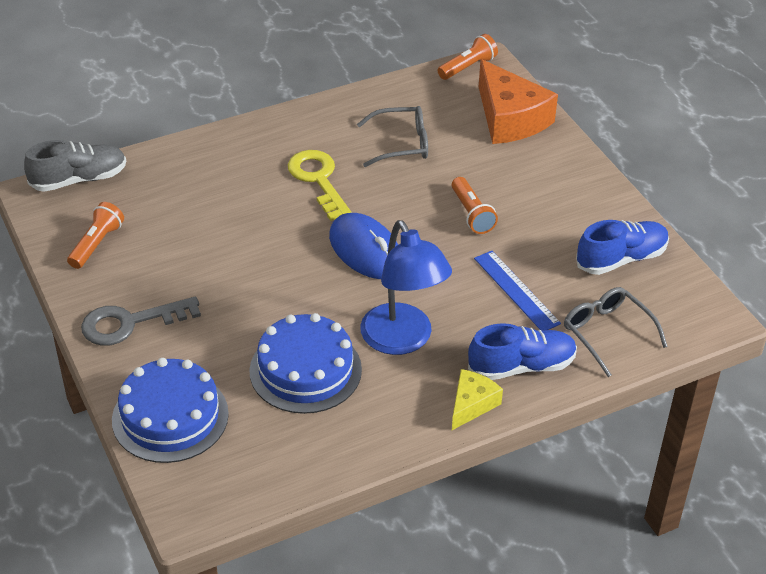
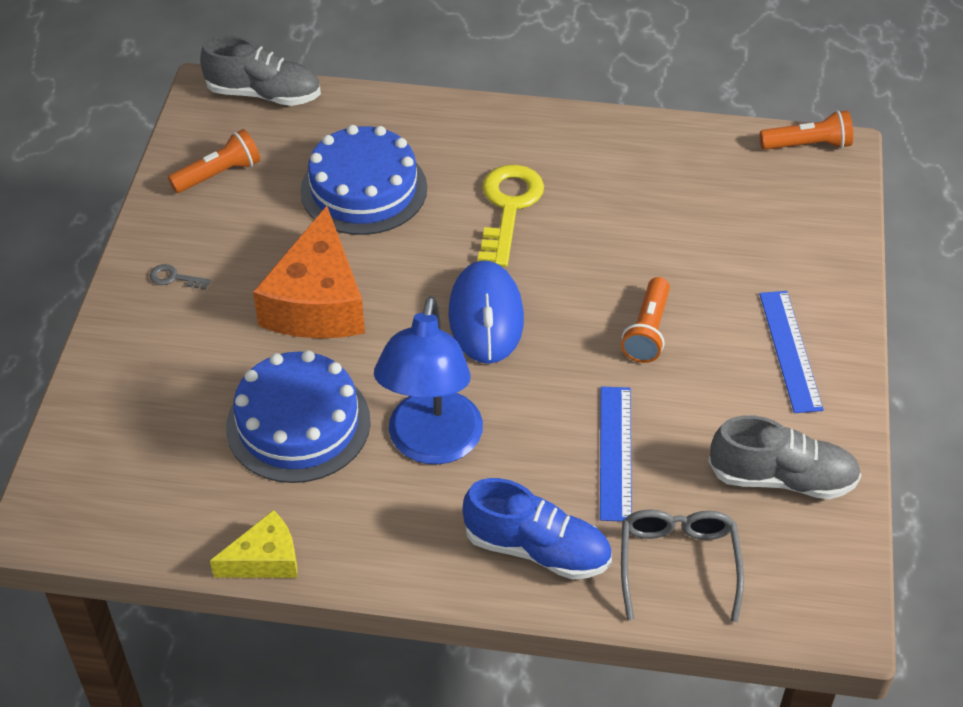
camera: 35 degrees right, 5 degrees up
grey key [81,296,201,346] -> grey key [150,264,211,290], size x0.43
blue cake [112,358,229,463] -> blue cake moved to [300,125,427,235]
grey glasses [357,106,428,167] -> none
yellow cheese [452,369,503,430] -> yellow cheese moved to [210,510,297,578]
orange cheese [479,59,558,144] -> orange cheese moved to [253,206,365,338]
blue shoe [576,220,669,275] -> grey shoe [708,415,861,499]
none -> blue ruler [759,291,824,413]

